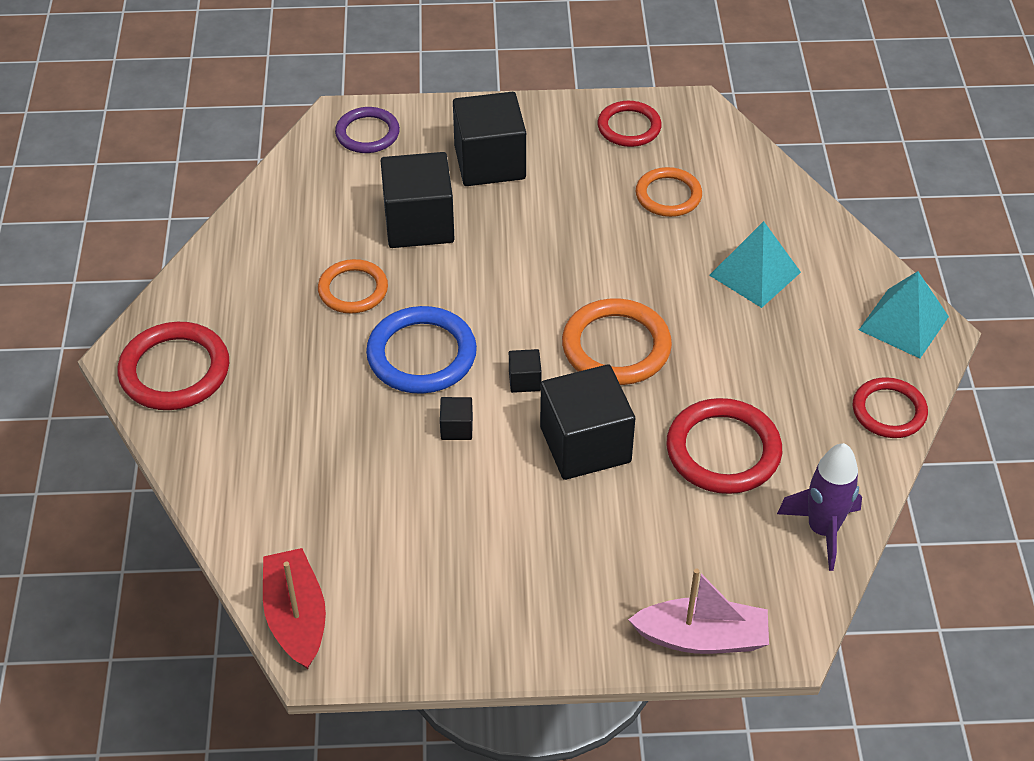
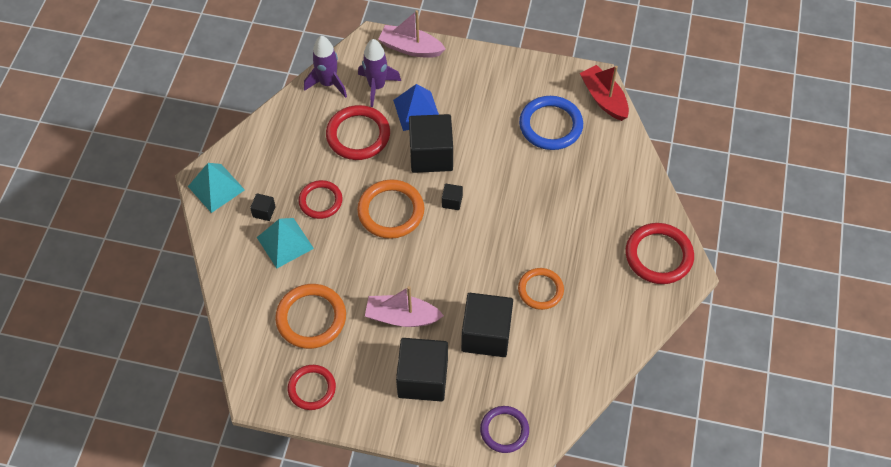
camera: 165 degrees left, 10 degrees up
red boat [263,548,326,669] -> red boat turned 150 degrees clockwise [580,65,629,121]
blue ring [366,306,477,394] -> blue ring moved to [519,96,583,150]
black cube [440,397,473,440] -> black cube moved to [250,193,276,221]
orange ring [636,167,702,217] -> orange ring [275,284,346,349], size x1.51
red ring [853,377,928,438] -> red ring moved to [298,180,343,219]
none -> purple rocket [358,39,401,107]
none -> pink boat [365,286,444,327]
none -> blue pyramid [393,84,439,131]

